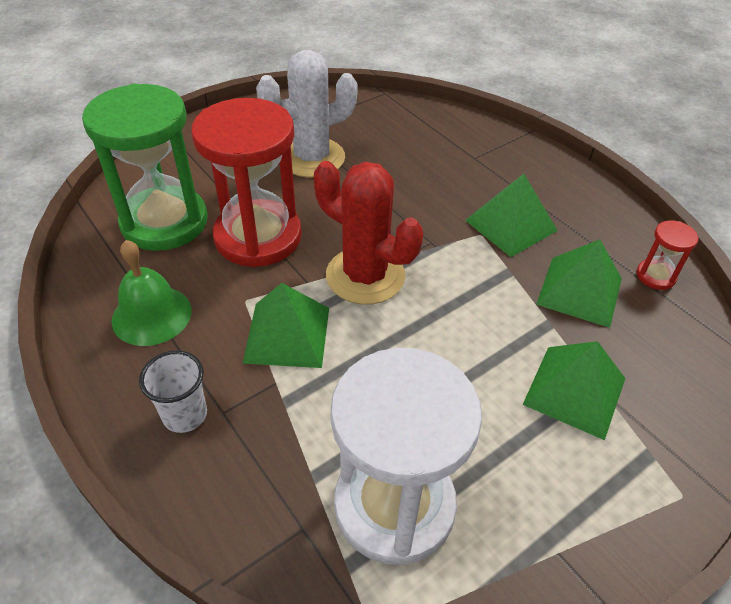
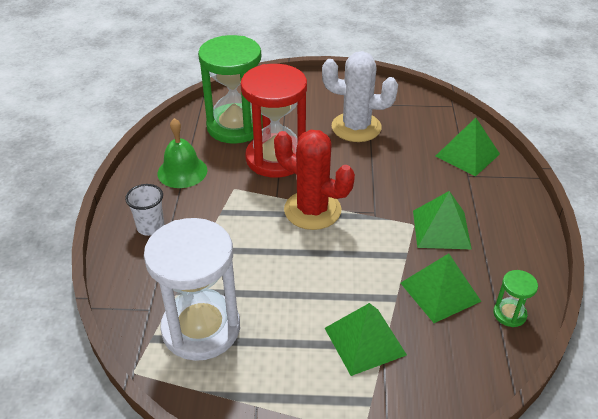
camera: 40 degrees right, 5 degrees down
green pyramid [242,283,329,368] -> green pyramid moved to [436,118,500,176]
red cactus [314,161,423,305] -> red cactus turned 45 degrees counterclockwise [274,130,355,230]
red hourglass [637,220,698,290] -> green hourglass [493,270,538,327]

